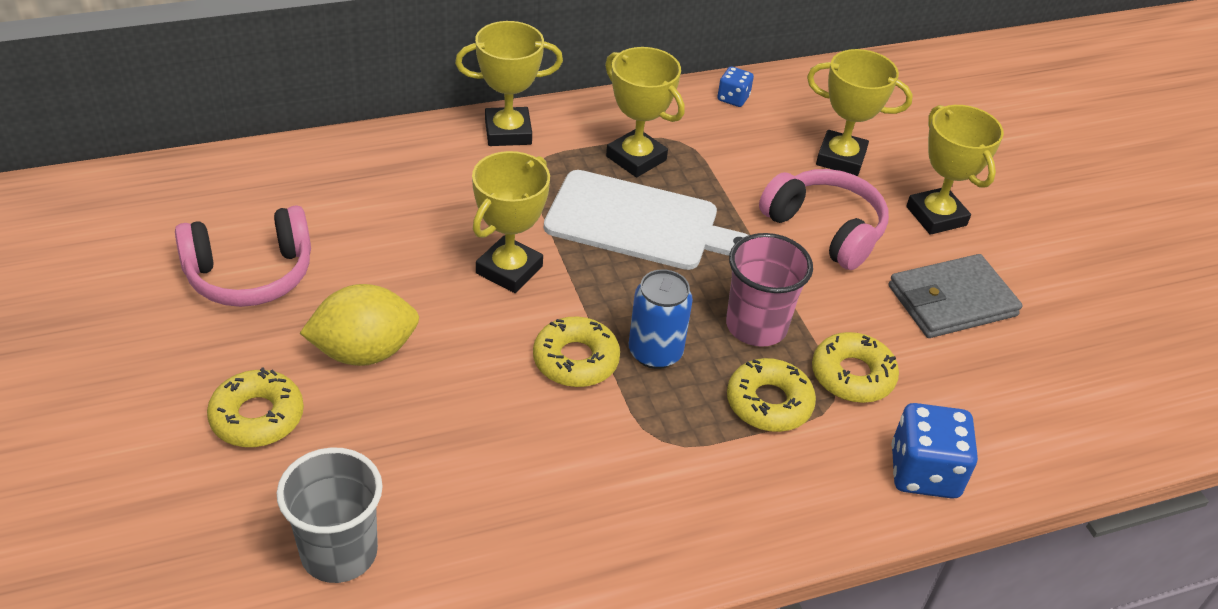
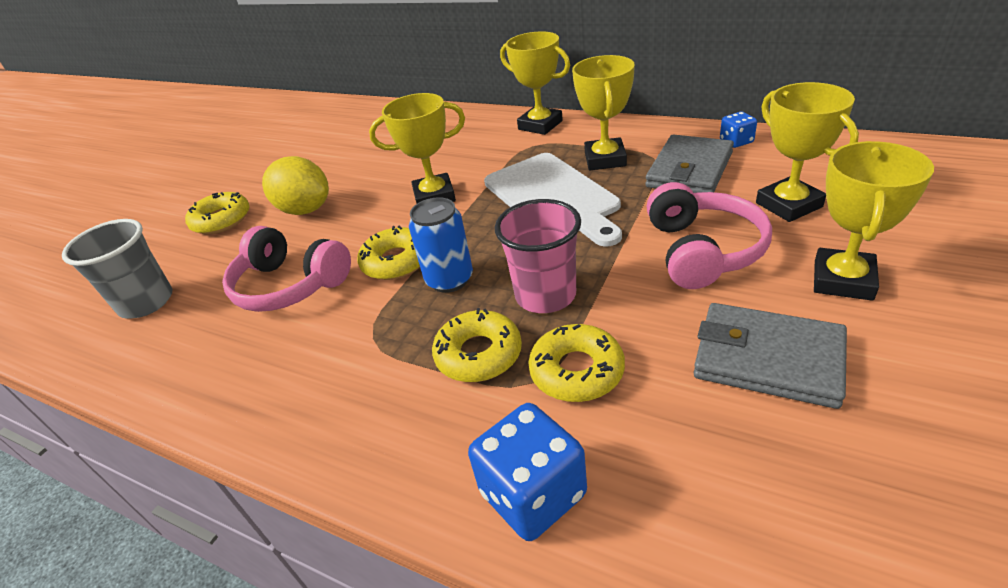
camera: 55 degrees right, 5 degrees down
pink headphones [175,205,311,307] -> pink headphones moved to [222,226,351,312]
none -> grey wallet [645,135,734,193]

